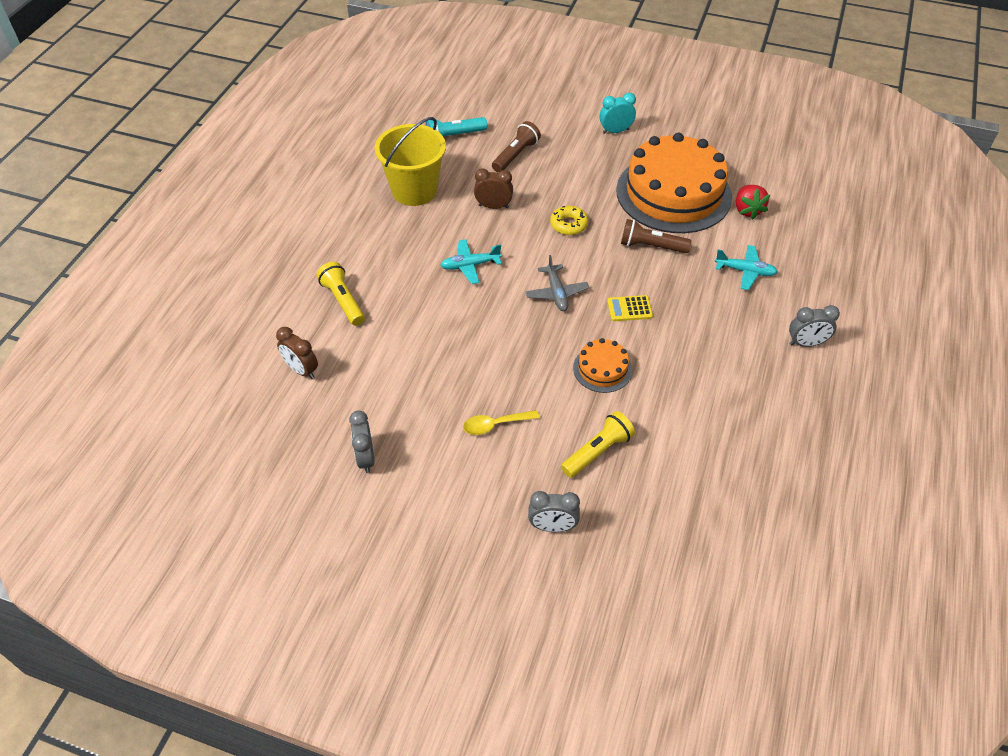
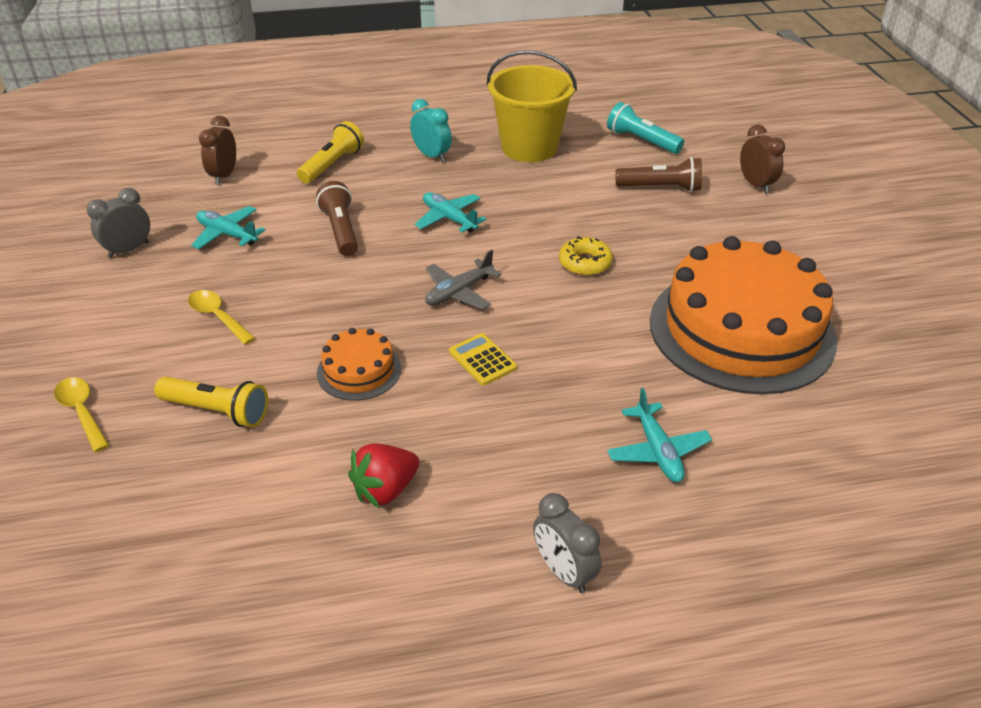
camera: 60 degrees right, 10 degrees down
brown clock [474,168,513,209] -> brown clock moved to [740,125,785,193]
grey clock [528,491,580,532] -> yellow spoon [54,377,109,452]
turquoise clock [599,93,636,134] -> turquoise clock moved to [410,99,452,162]
brown flashlight [621,219,691,253] -> brown flashlight moved to [316,181,358,256]
red strawberry [736,185,770,220] -> red strawberry moved to [348,443,420,508]
none -> turquoise plane [191,206,266,249]

